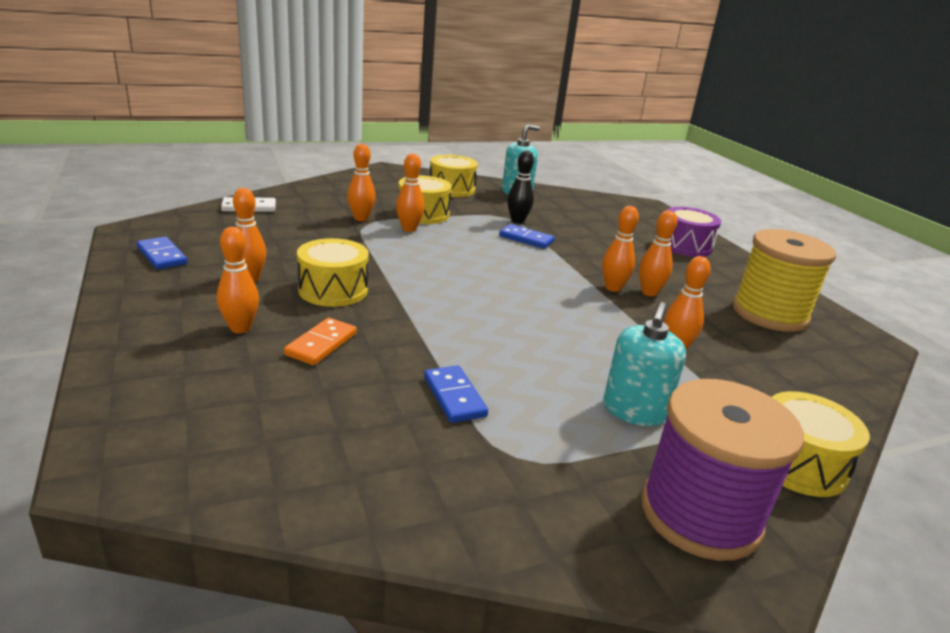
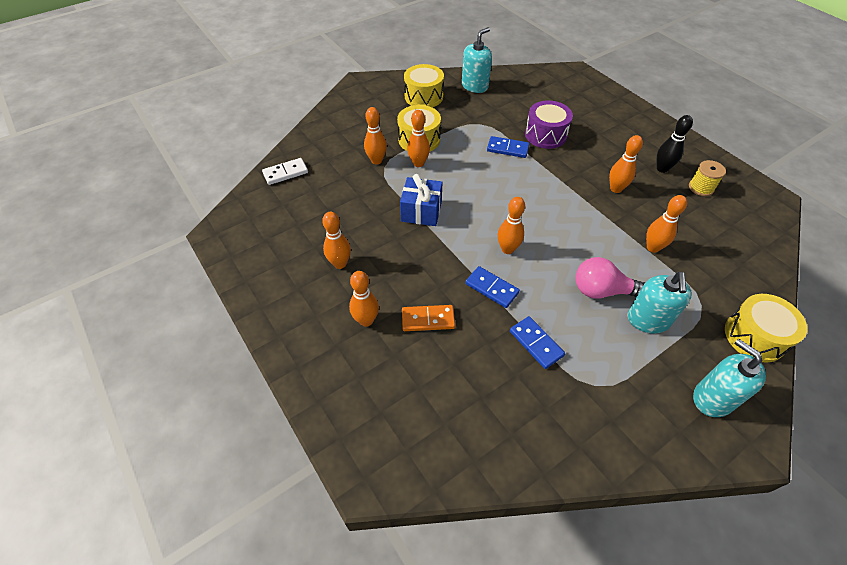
camera: 10 degrees left, 25 degrees up
blue domino [137,236,187,270] -> blue domino moved to [465,266,520,308]
orange domino [284,318,357,365] -> orange domino turned 75 degrees clockwise [402,305,455,331]
yellow drum [297,238,369,307] -> none
black bowling pin [507,150,534,224] -> black bowling pin moved to [657,115,693,173]
orange bowling pin [602,206,639,292] -> orange bowling pin moved to [498,197,525,254]
purple spool [641,379,804,561] -> turquoise soap dispenser [693,339,766,417]
purple drum [667,207,721,257] -> purple drum moved to [525,100,573,149]
yellow spool [732,229,836,332] -> yellow spool [689,160,726,196], size x0.46
none -> blue gift [400,174,443,226]
none -> pink light bulb [575,257,645,299]

